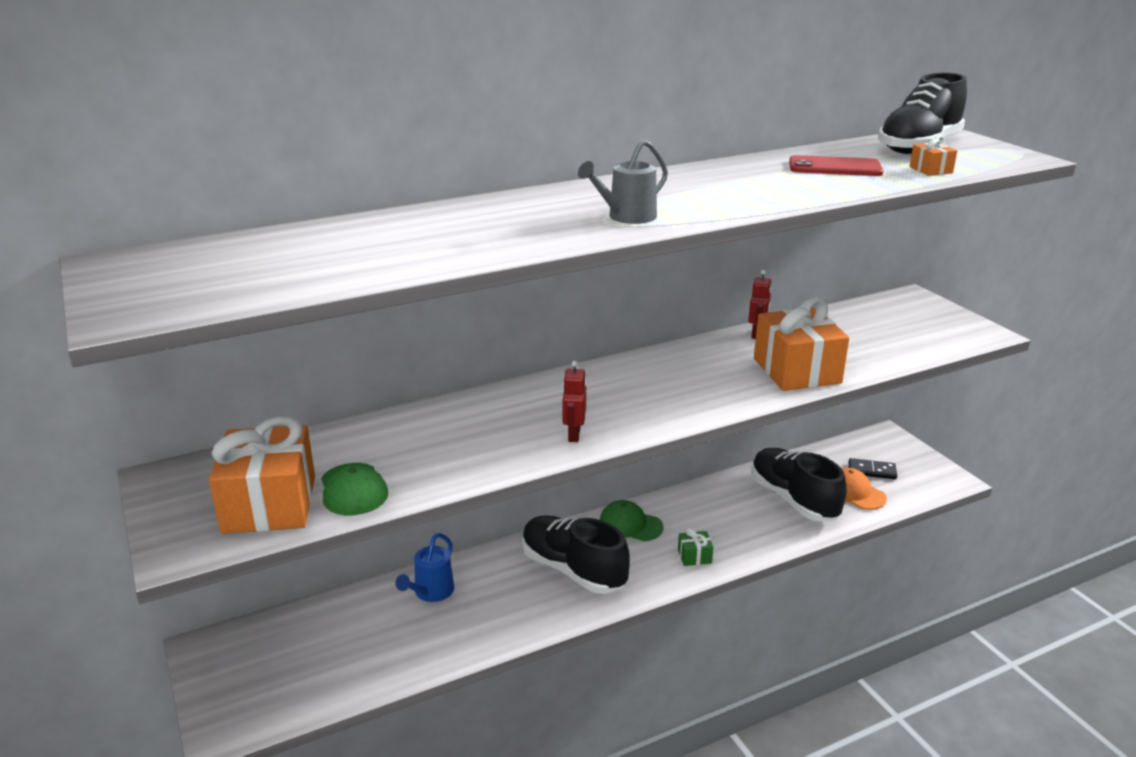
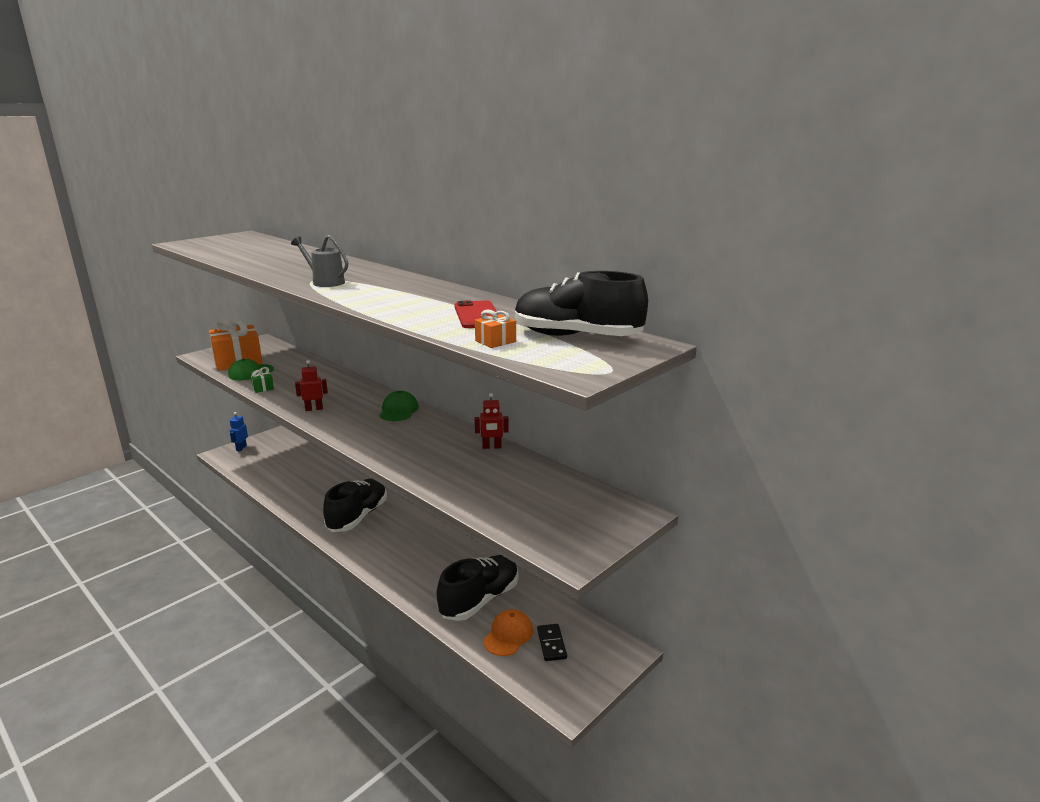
camera: 70 degrees right, 5 degrees down
blue watering can [395,533,454,602] -> none
green cap [600,500,664,541] -> green cap moved to [379,391,419,421]
green gift [678,528,713,566] -> green gift moved to [250,367,274,393]
orange gift [754,298,849,391] -> none
none -> blue robot [230,412,248,451]

